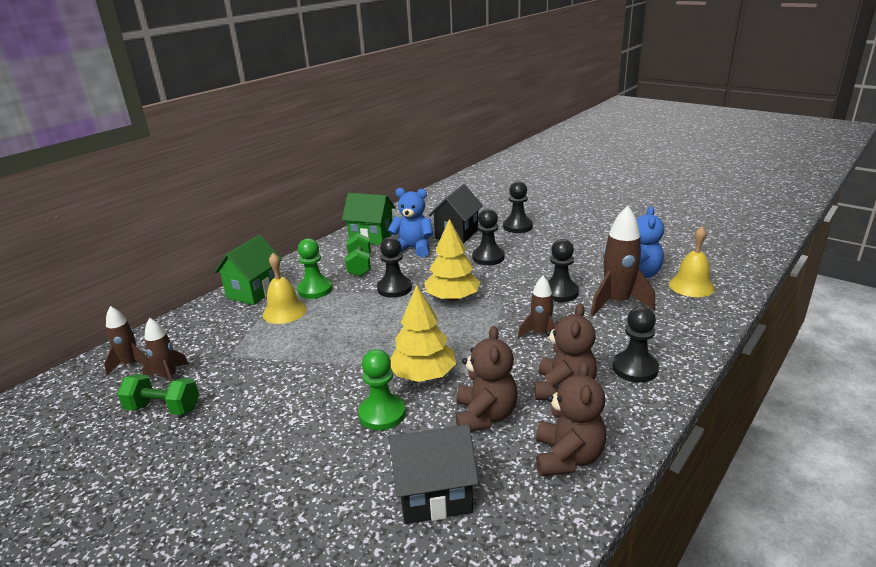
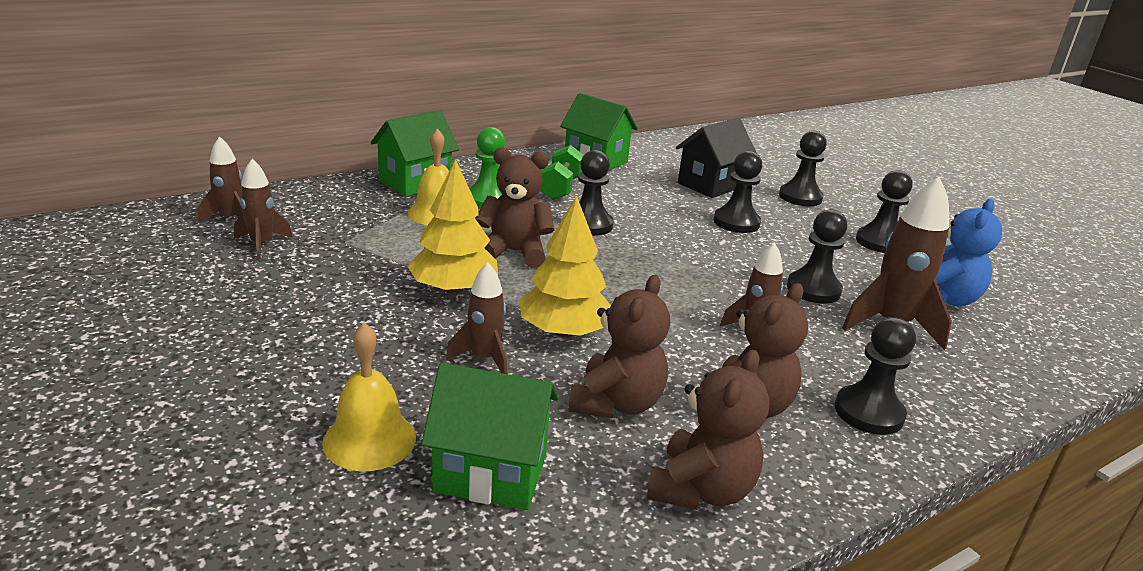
camera: 15 degrees right, 0 degrees up
green dumbbell [117,374,199,415] -> none
green pawn [358,349,406,430] -> brown rocket [446,262,507,374]
blue teddy bear [387,188,433,257] -> none
black house [389,424,479,524] -> green house [421,363,559,510]
yellow tree [424,219,480,301] -> yellow tree moved to [407,159,498,294]
yellow bell [669,226,715,297] -> yellow bell moved to [322,323,416,471]
none -> brown teddy bear [475,147,554,268]
none -> black pawn [856,170,912,253]

